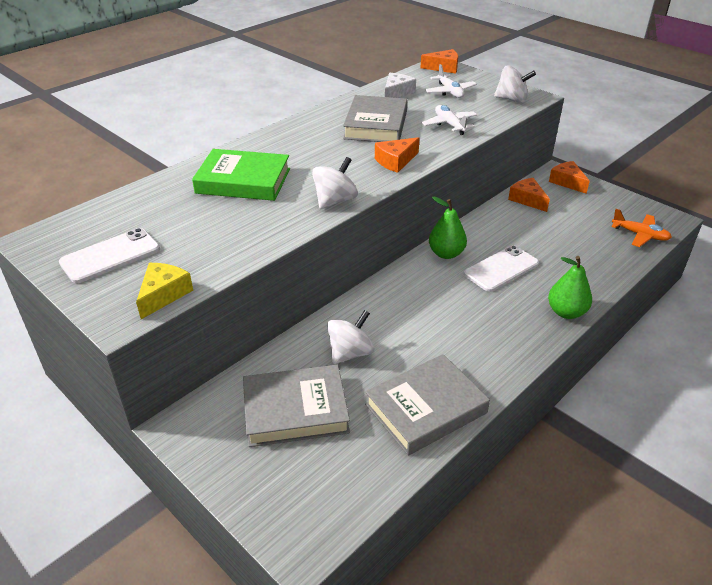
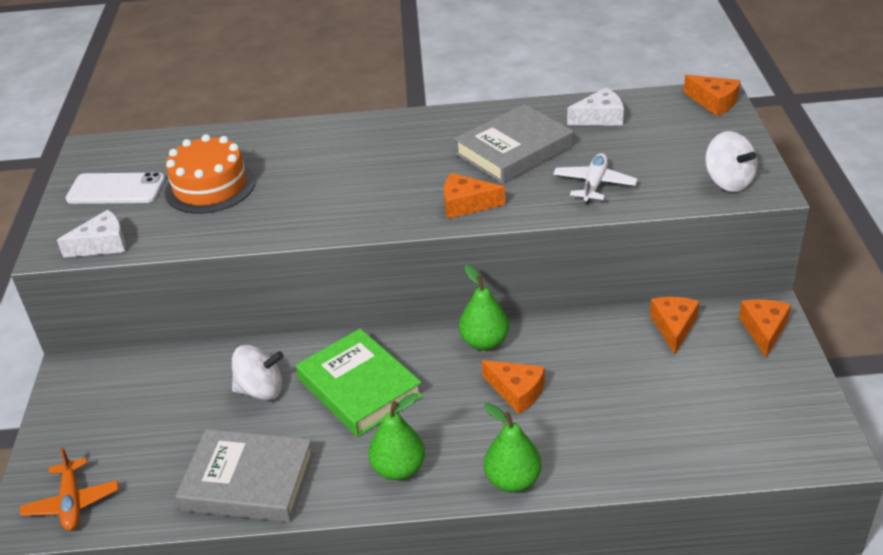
camera: 45 degrees right, 0 degrees up
yellow cheese [136,263,193,319] -> white cheese [57,210,126,258]
green book [192,149,290,201] -> green book moved to [296,329,423,437]
grey book [243,365,350,447] -> none
white spinning top [312,157,358,209] -> none
white plane [425,64,477,98] -> none
white phone [464,245,539,292] -> orange cheese [482,360,545,414]
orange plane [612,209,672,247] -> orange plane moved to [20,447,119,531]
none -> orange cake [165,134,256,214]
none -> green pear [368,393,425,480]

